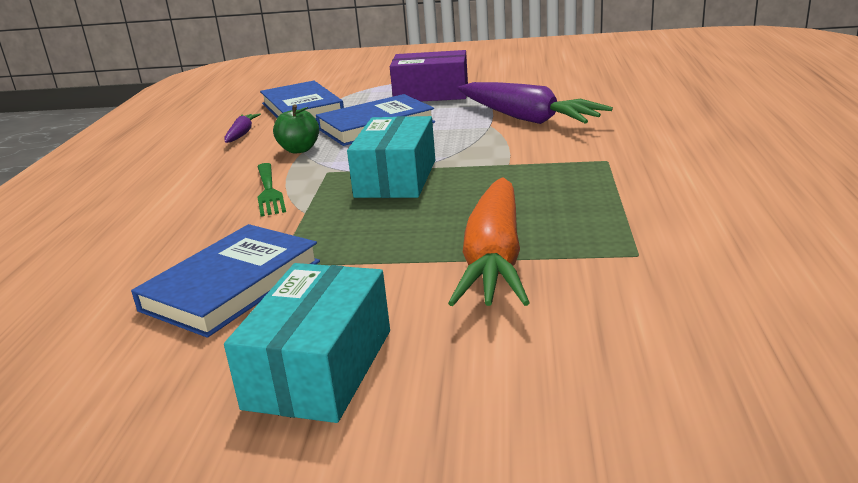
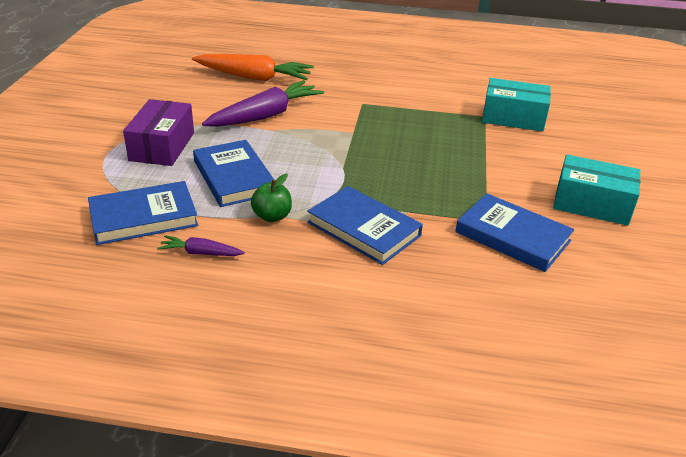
camera: 90 degrees left, 10 degrees up
green fork [257,163,286,216] -> blue book [307,186,423,265]
turquoise box [347,116,435,198] -> turquoise box moved to [482,78,551,132]
orange carrot [448,177,530,306] -> orange carrot moved to [192,54,314,81]

